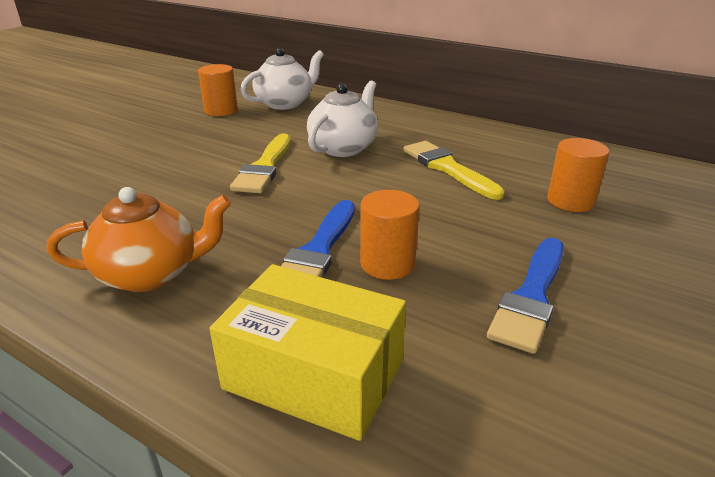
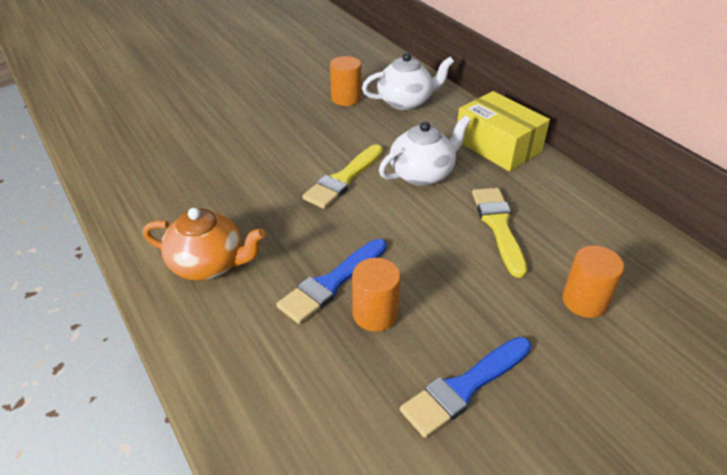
camera: 25 degrees right, 10 degrees up
yellow box [209,264,406,441] -> yellow box moved to [457,91,550,171]

